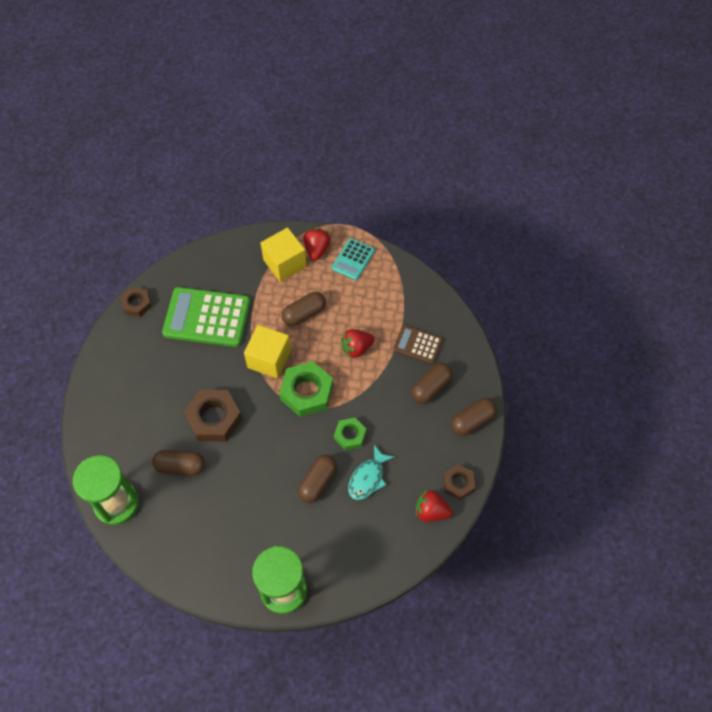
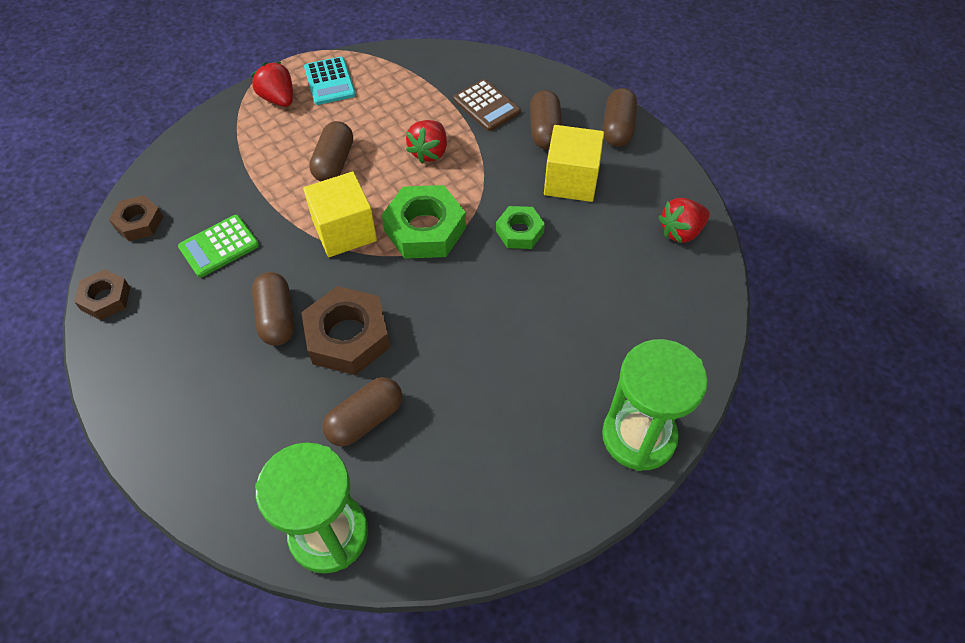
camera: 45 degrees left, 5 degrees down
green calculator [162,287,250,347] -> green calculator [178,215,259,278], size x0.54
yellow cube [261,227,307,282] -> yellow cube moved to [544,125,604,202]
brown capsule [298,455,337,503] -> brown capsule moved to [252,272,294,346]
turquoise fish [348,445,395,500] -> none
brown calculator [393,325,443,364] -> brown calculator turned 105 degrees counterclockwise [453,79,521,131]
brown nut [443,464,475,500] -> brown nut moved to [109,195,163,241]

